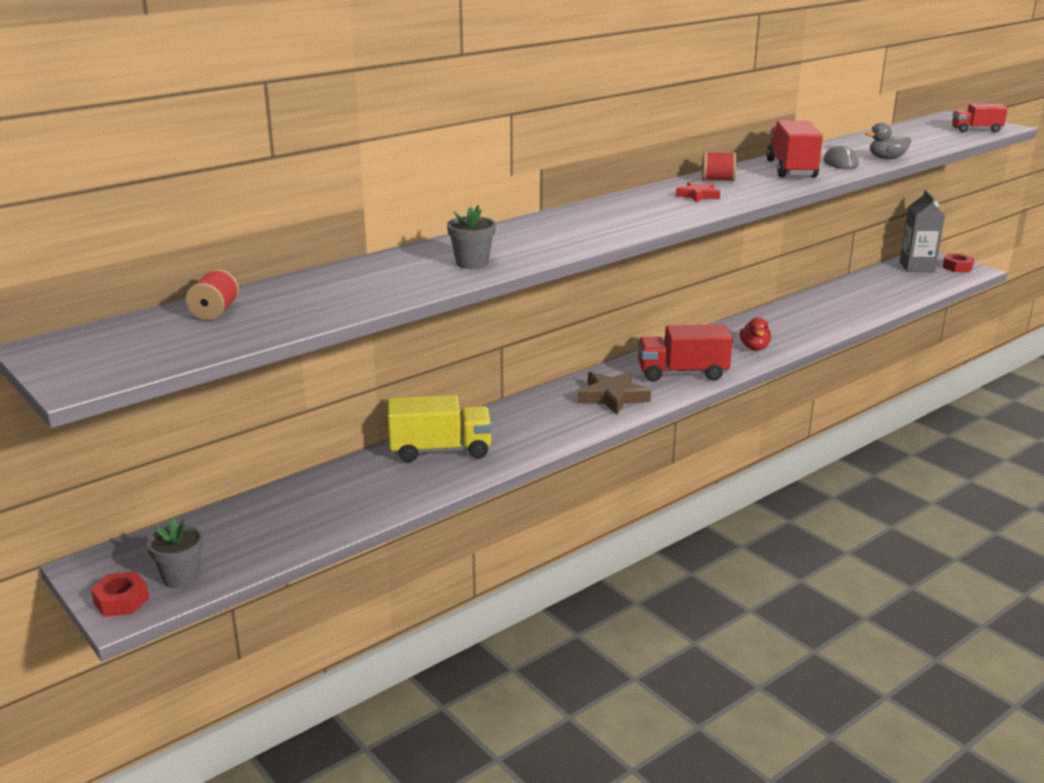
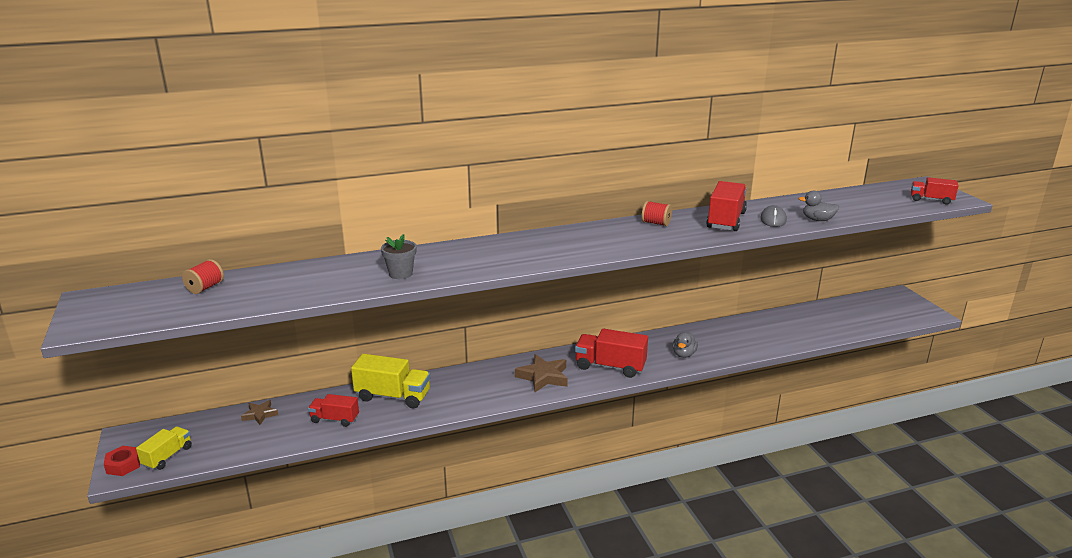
camera: 20 degrees right, 0 degrees up
grey flower pot [147,518,203,588] -> yellow truck [136,426,192,470]
red star [676,181,720,202] -> none
red duck [740,317,771,351] -> grey duck [673,332,698,358]
grey carton [900,190,945,272] -> none
red nut [942,254,974,272] -> none
none -> brown star [241,400,278,425]
none -> red truck [308,394,359,427]

